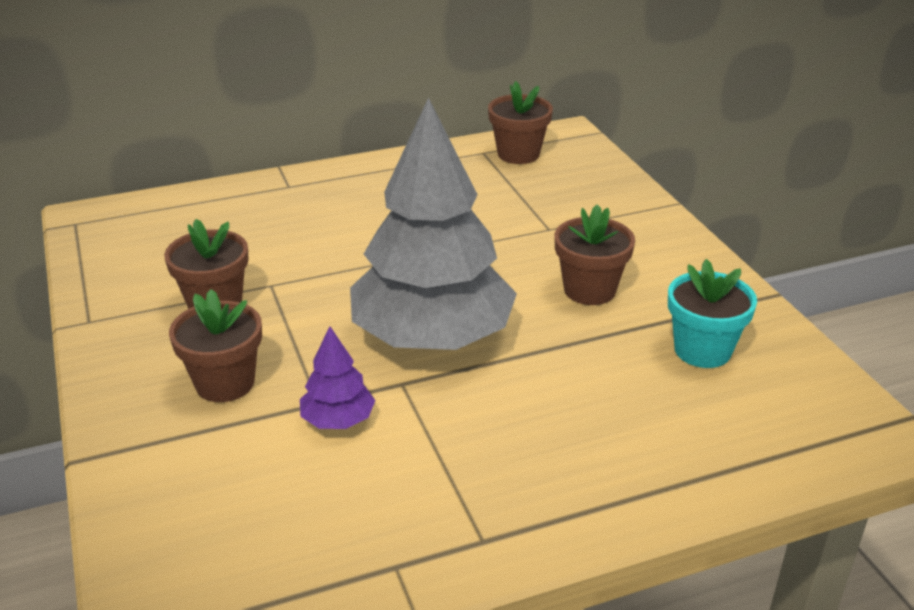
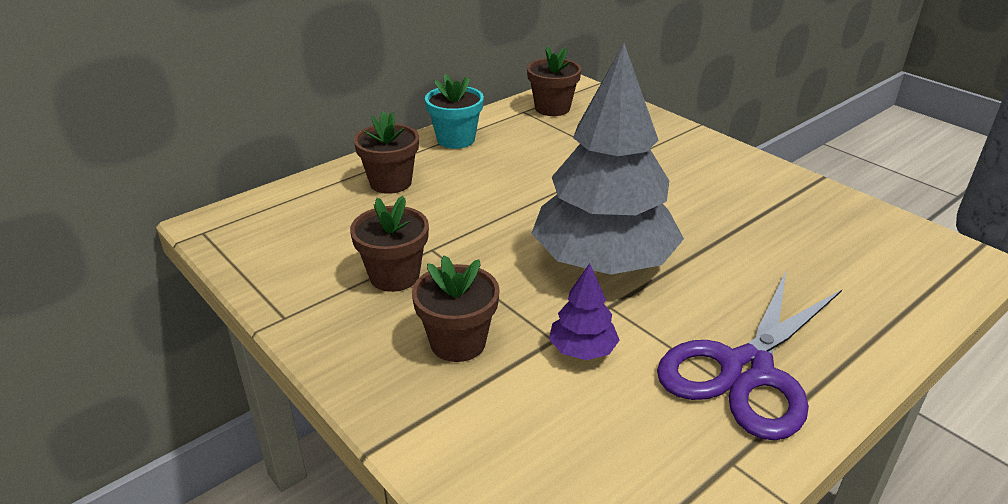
camera: 20 degrees left, 0 degrees up
brown flower pot [555,204,635,305] -> brown flower pot moved to [354,111,419,194]
turquoise flower pot [668,259,757,368] -> turquoise flower pot moved to [425,74,484,149]
none -> purple scissors [657,272,842,441]

